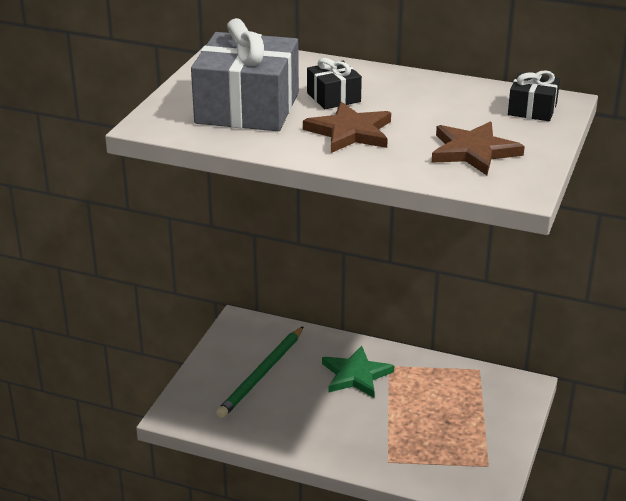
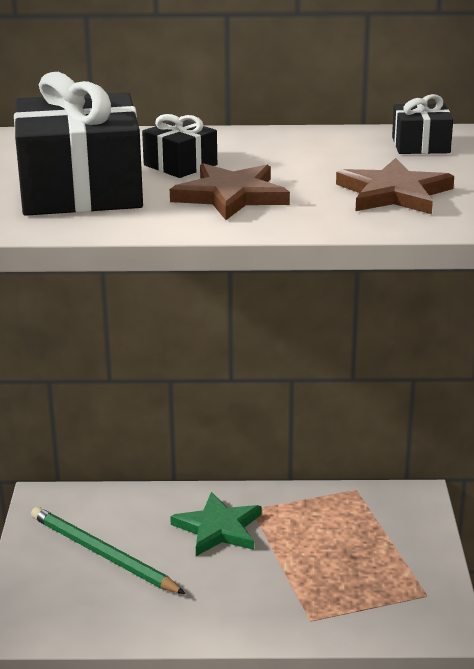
camera: 20 degrees left, 5 degrees down
grey gift [191,18,299,131] -> black gift [14,72,143,216]
green pencil [216,326,304,418] -> green pencil turned 120 degrees clockwise [31,507,186,594]

